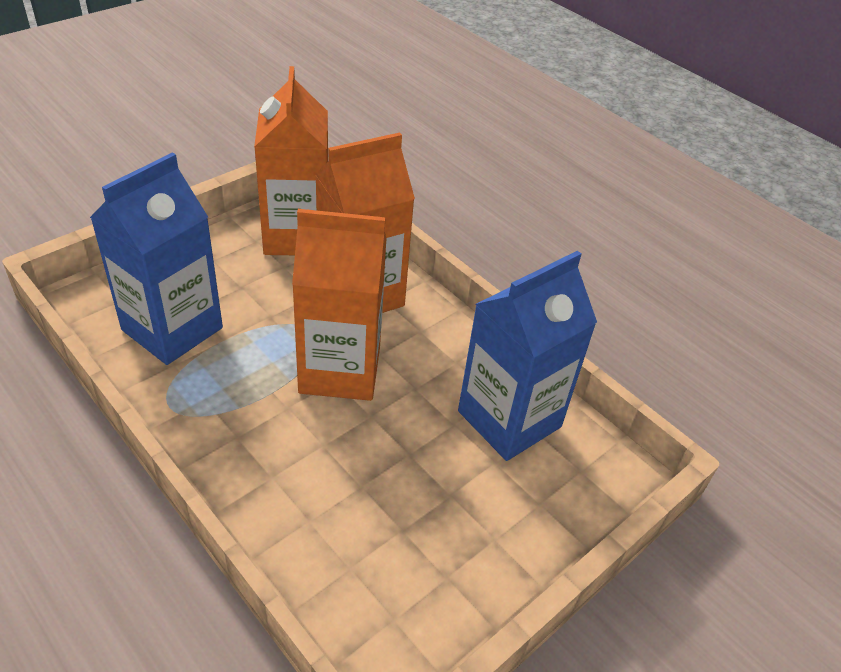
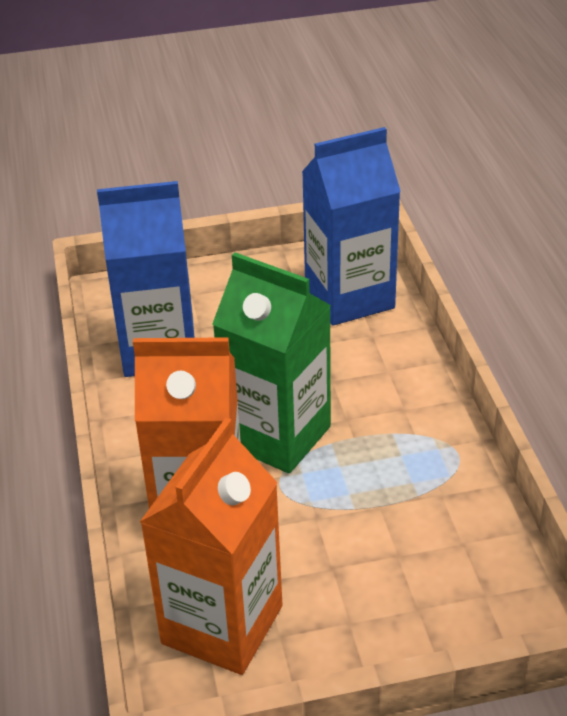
camera: 145 degrees left, 5 degrees down
blue carton [90,152,223,365] -> blue carton moved to [302,127,401,326]
orange carton [292,209,387,401] -> green carton [212,252,331,473]

